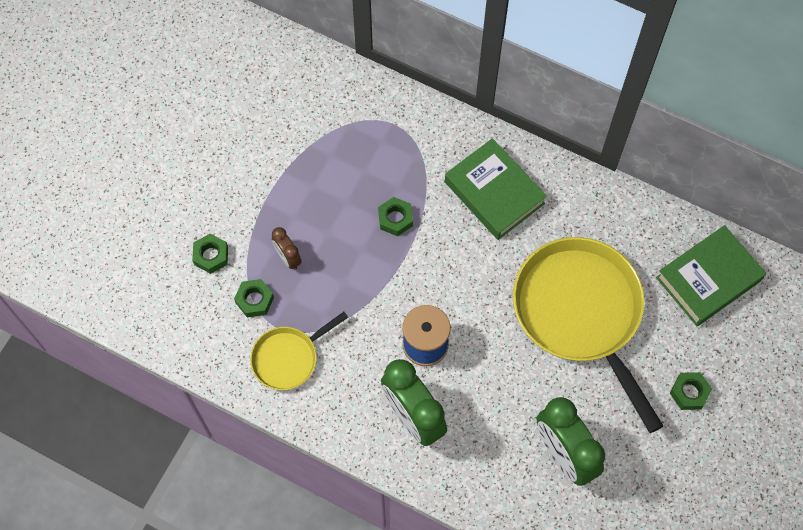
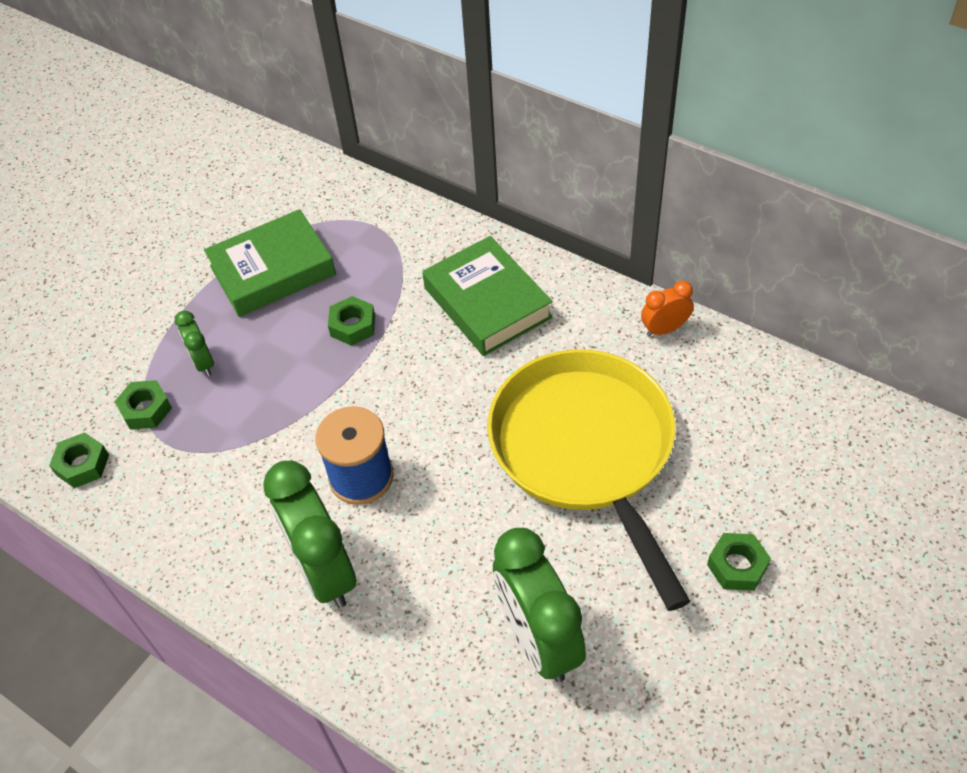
camera: 10 degrees right, 15 degrees down
green nut [192,234,228,274] -> green nut moved to [49,432,109,488]
yellow pan [250,312,348,390] -> none
brown clock [272,227,302,270] -> green clock [175,311,214,376]
green book [656,225,766,326] -> green book moved to [204,209,336,317]
none -> orange clock [641,281,693,337]

